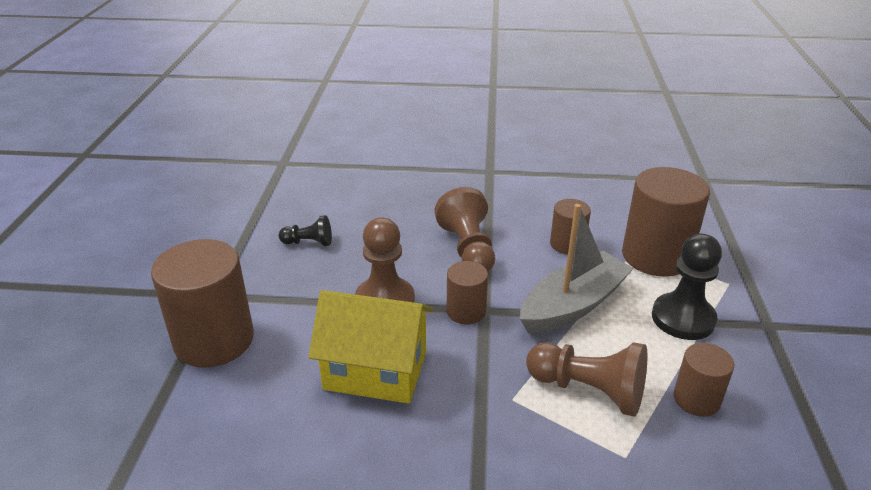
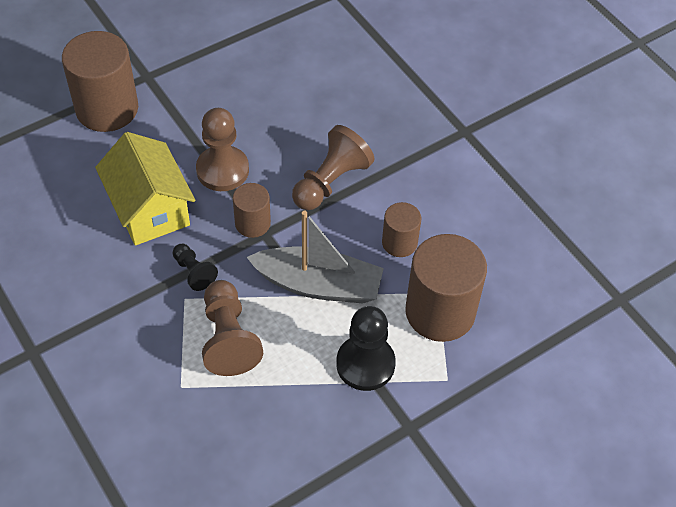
camera: 50 degrees right, 20 degrees up
black pawn [279,215,332,246] -> black pawn moved to [173,244,218,291]
brown cylinder [673,343,734,417] -> none

